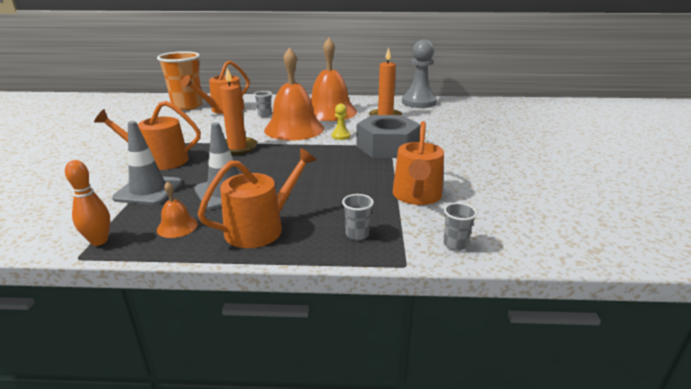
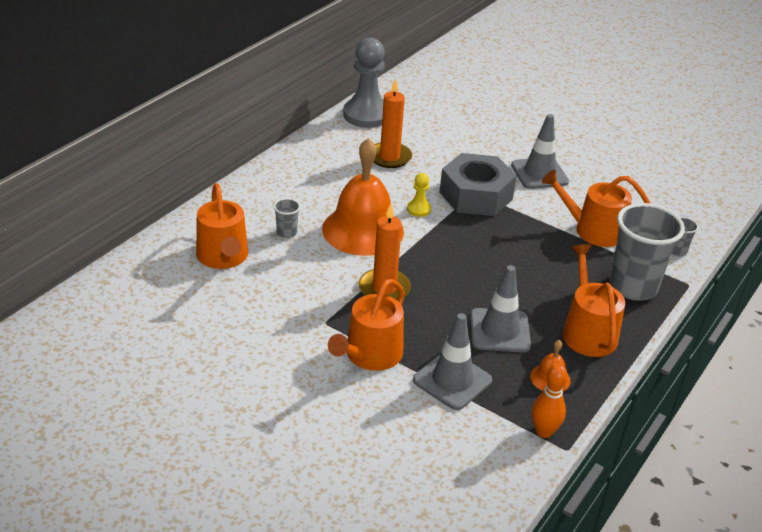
camera: 60 degrees left, 10 degrees up
orange cup [157,51,203,110] -> none
orange bell [311,38,357,121] -> none
grey cup [342,194,374,240] -> grey cup [609,203,685,301], size x2.34
orange watering can [393,121,444,205] -> orange watering can turned 150 degrees clockwise [542,170,651,247]
none -> grey traffic cone [511,114,569,189]

